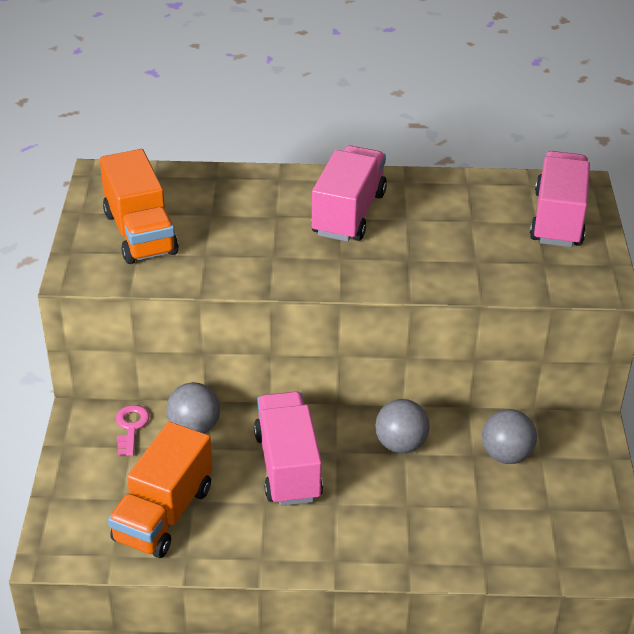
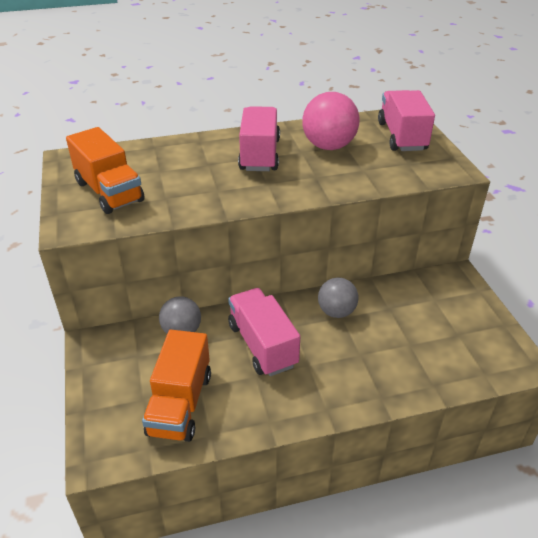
camera: 15 degrees left, 0 degrees up
pink key [116,405,149,456] -> none
grey ball [482,409,537,464] -> none
none -> pink ball [302,92,360,150]

